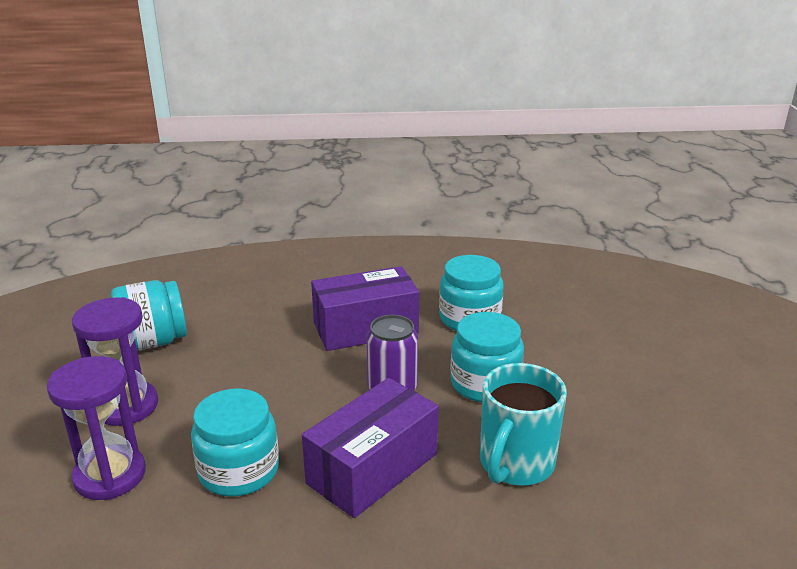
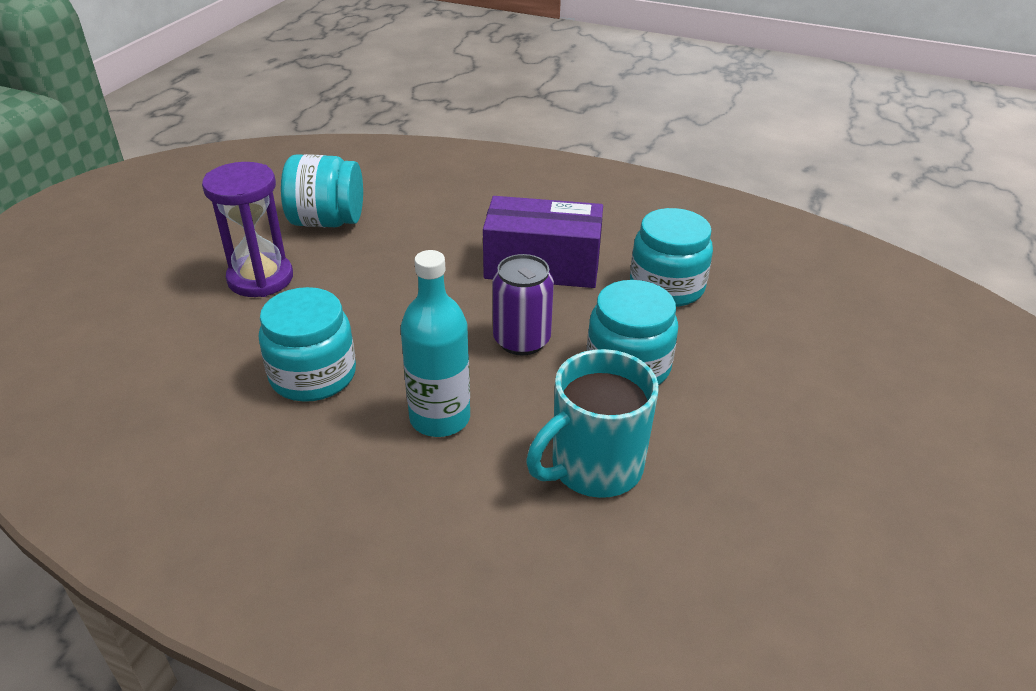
camera: 25 degrees right, 10 degrees up
purple hourglass [47,356,146,500] -> none
purple box [302,378,439,518] -> turquoise bottle [400,250,470,437]

